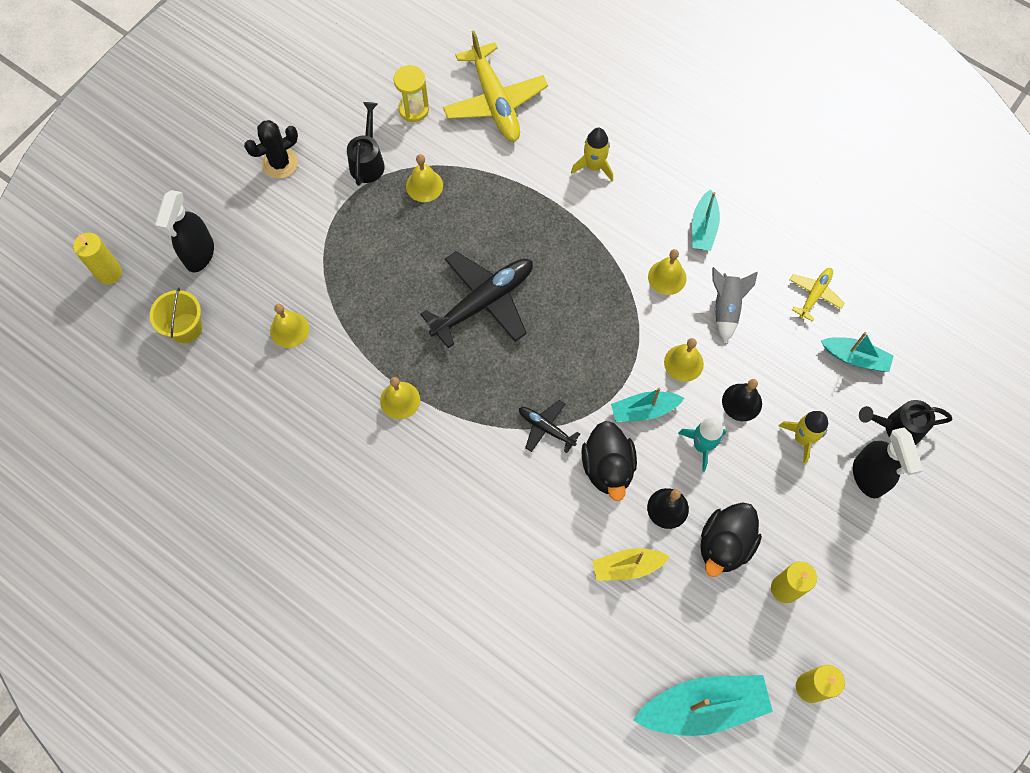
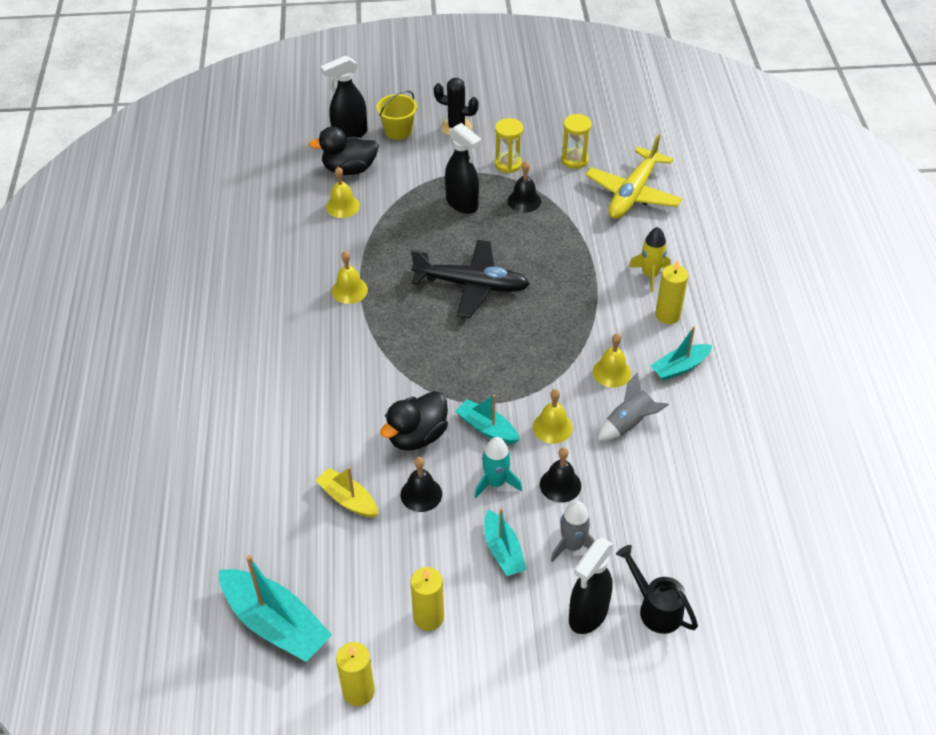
camera: 50 degrees right, 20 degrees down
yellow candle [73,233,122,285] -> yellow candle moved to [655,260,688,324]
yellow bucket [150,287,202,343] -> yellow bucket moved to [376,90,417,140]
black watering can [347,102,385,186] -> yellow hourglass [495,118,523,173]
yellow bell [406,154,443,202] -> black bell [508,161,541,212]
black plane [519,400,580,453] -> none
black duck [700,502,762,577] -> black duck moved to [309,126,379,175]
yellow rocket [779,411,828,465] -> grey rocket [551,501,595,562]
yellow plane [790,268,845,322] -> none
turquoise boat [821,332,894,372] -> turquoise boat moved to [484,508,527,576]
none -> black spray bottle [445,123,482,214]

